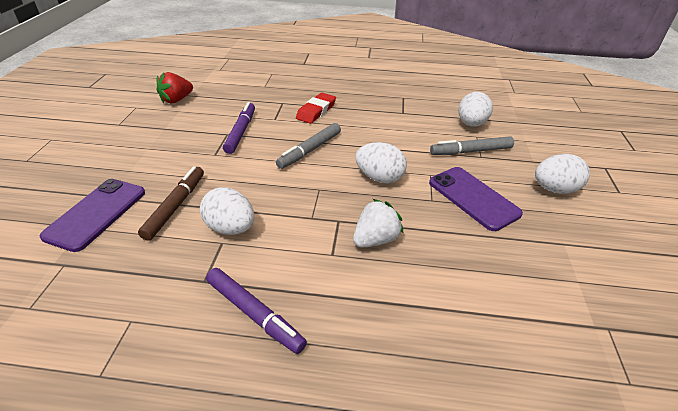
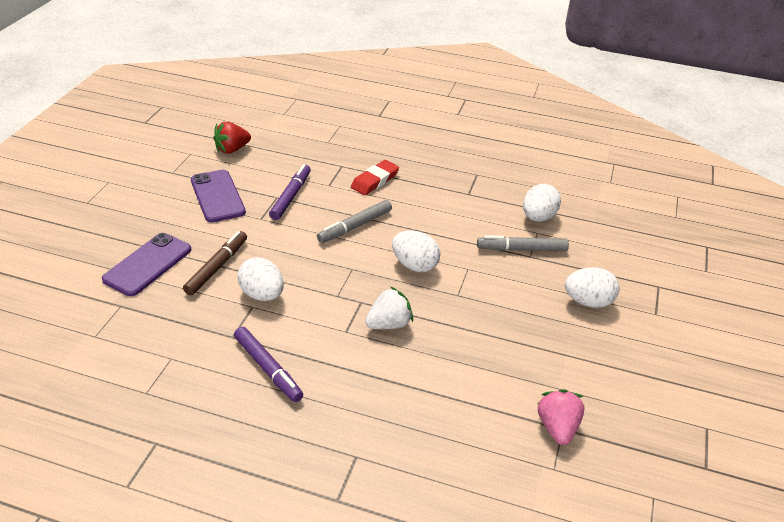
camera: 10 degrees right, 0 degrees up
purple phone [429,167,523,231] -> purple phone moved to [191,170,246,223]
none -> pink strawberry [538,389,585,445]

